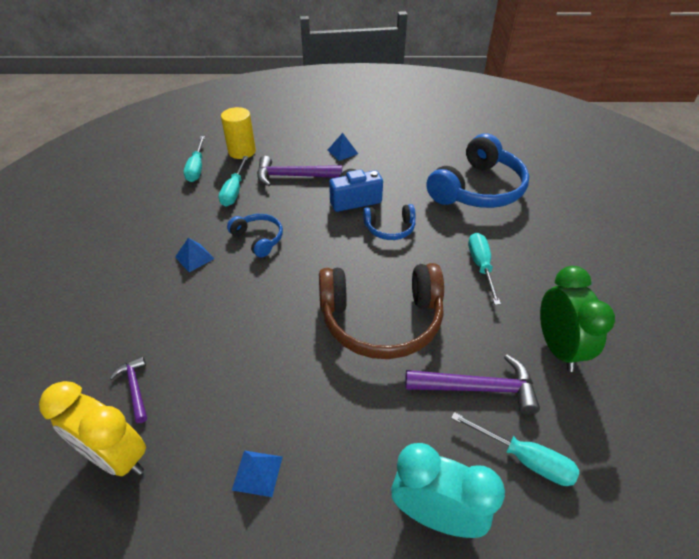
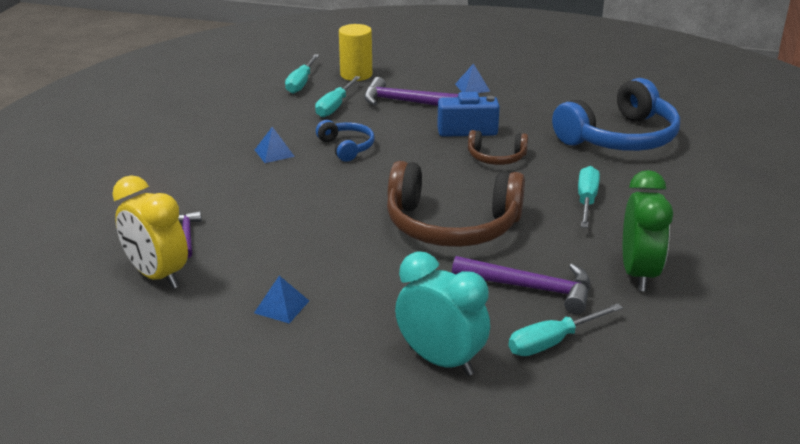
camera: 15 degrees right, 15 degrees down
blue headphones [363,204,416,240] -> brown headphones [468,130,528,165]
turquoise screwdriver [451,412,579,486] -> turquoise screwdriver turned 105 degrees clockwise [509,303,623,356]

